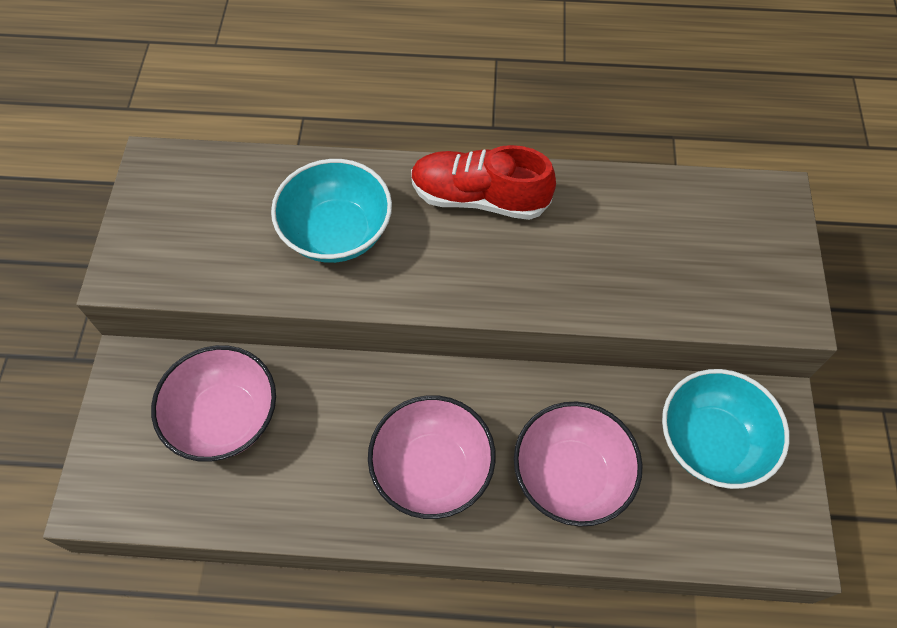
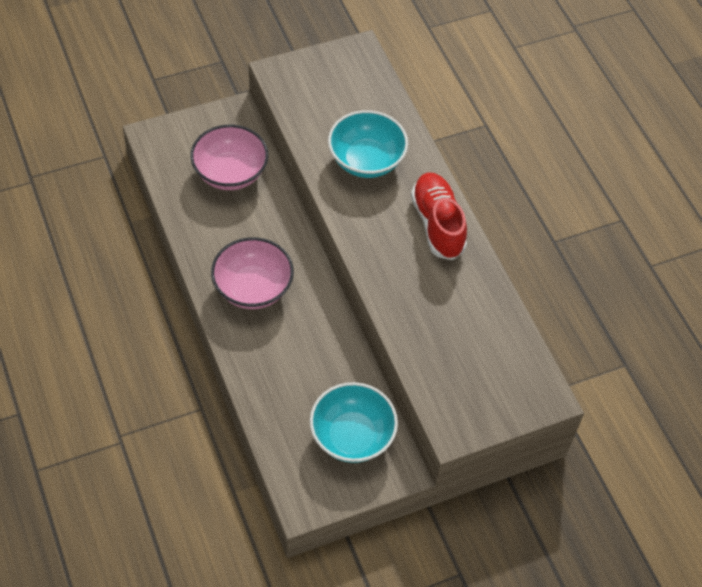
camera: 60 degrees right, 5 degrees down
pink bowl [514,402,642,527] -> none

